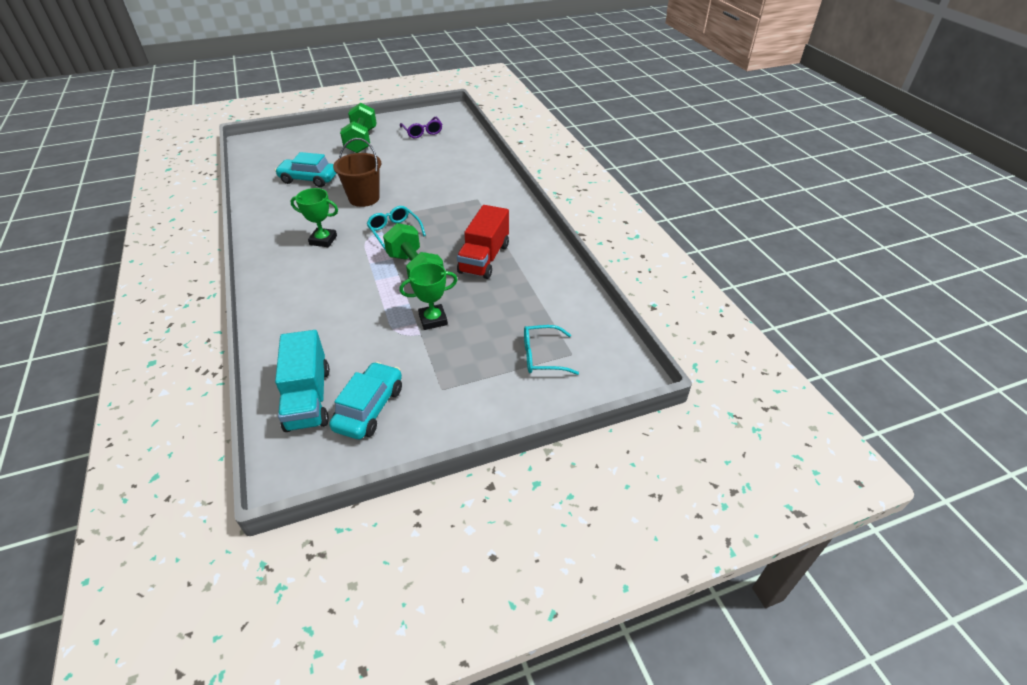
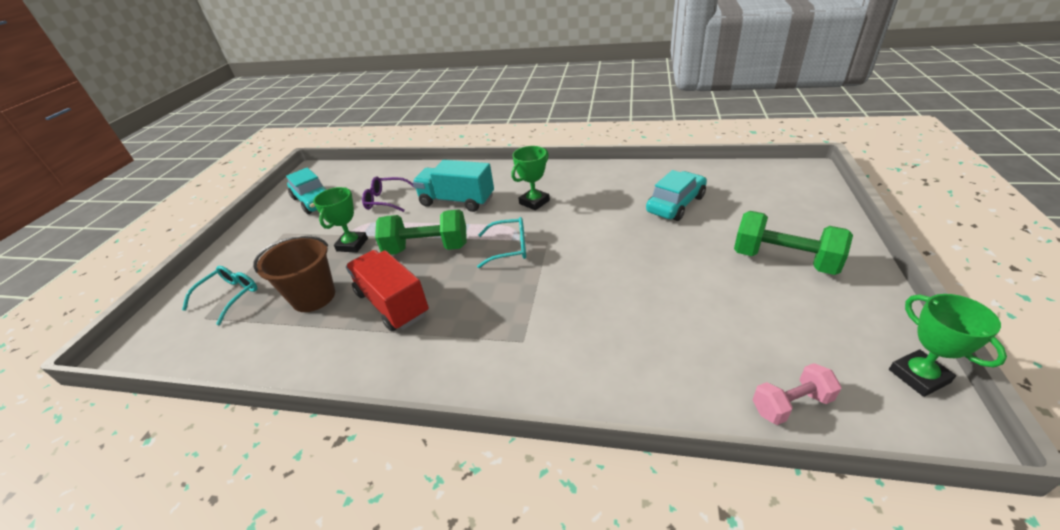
camera: 125 degrees right, 5 degrees down
turquoise truck [275,330,330,432] -> turquoise truck moved to [413,160,494,212]
brown bucket [333,138,381,207] -> brown bucket moved to [253,235,335,312]
purple glasses [400,117,442,138] -> purple glasses moved to [362,176,416,212]
none -> pink dumbbell [753,363,841,425]
none -> green trophy [889,294,1007,397]

